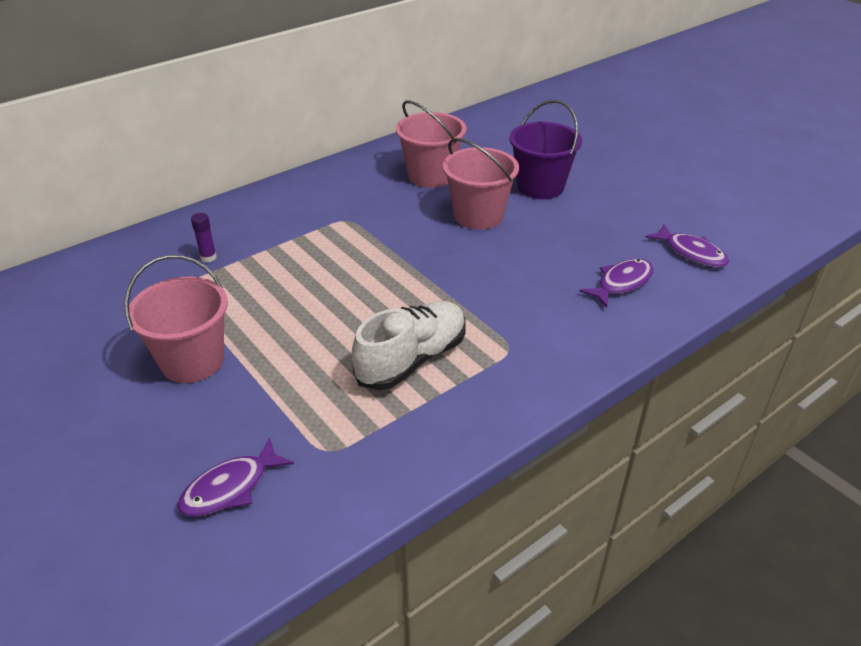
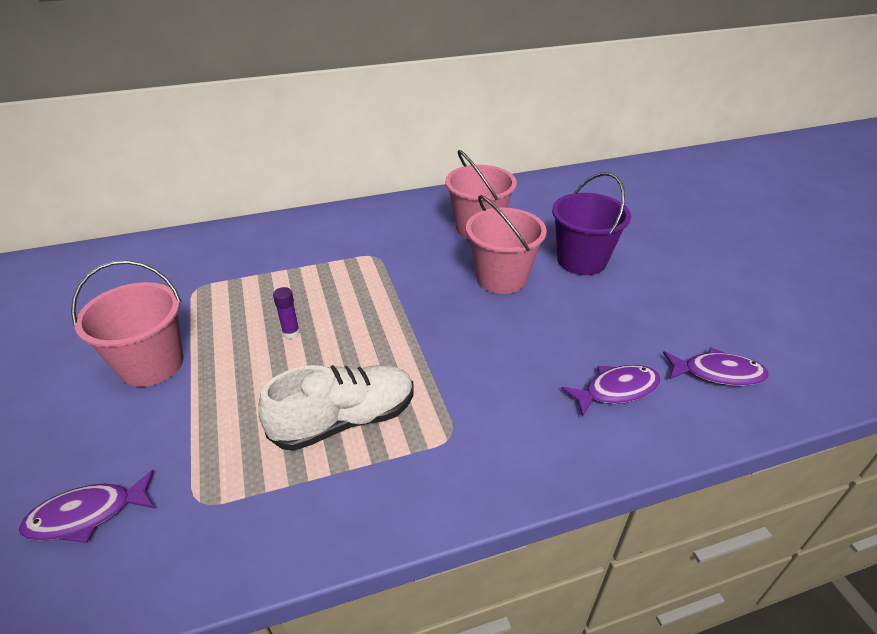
camera: 20 degrees right, 0 degrees up
purple glue stick [191,213,217,262] -> purple glue stick moved to [273,287,300,339]
purple fish [645,224,729,267] -> purple fish turned 60 degrees counterclockwise [663,347,769,386]

